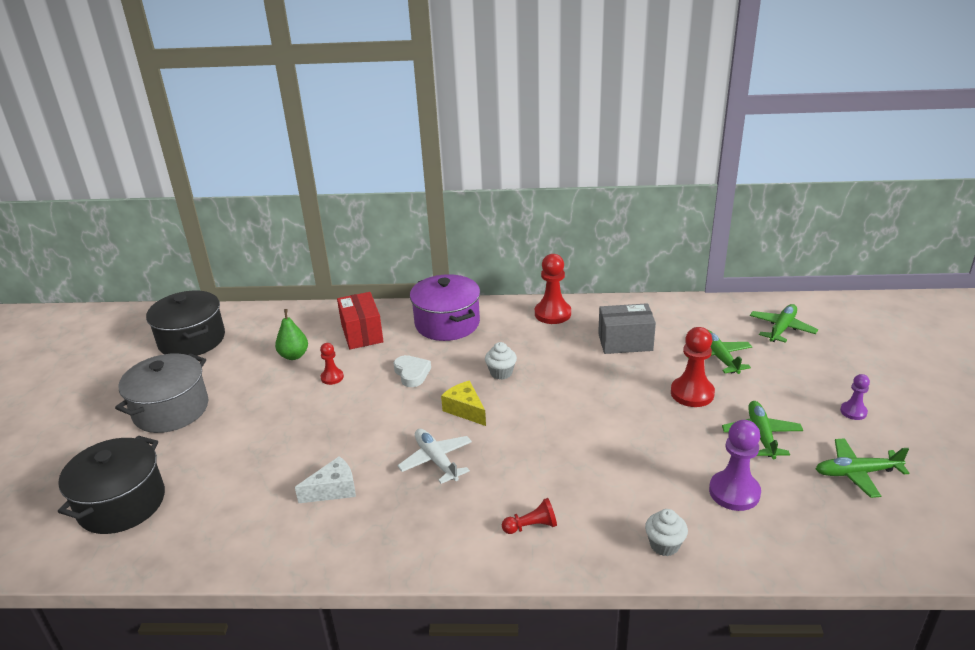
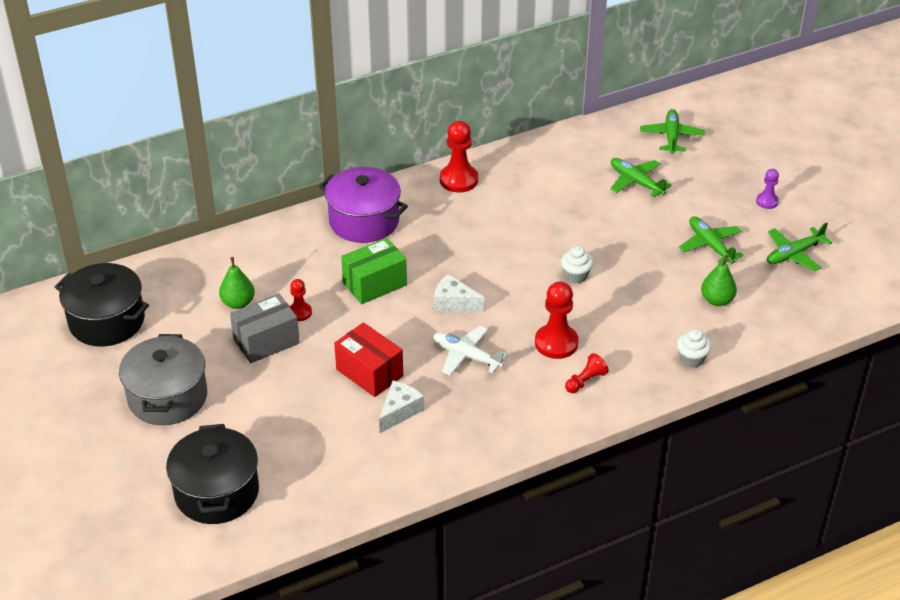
camera: 30 degrees left, 10 degrees up
red box [337,292,384,349] -> red box moved to [334,322,403,397]
white heart [394,355,431,387] -> green box [341,238,407,304]
yellow cheese [441,381,486,426] -> white cheese [434,274,485,312]
white cupcake [485,342,517,380] -> white cupcake moved to [561,246,593,283]
grey box [598,303,656,354] -> grey box moved to [230,294,300,363]
red pawn [671,327,715,407] -> red pawn moved to [535,282,579,359]
purple pawn [709,420,761,511] -> green pear [701,255,737,306]

